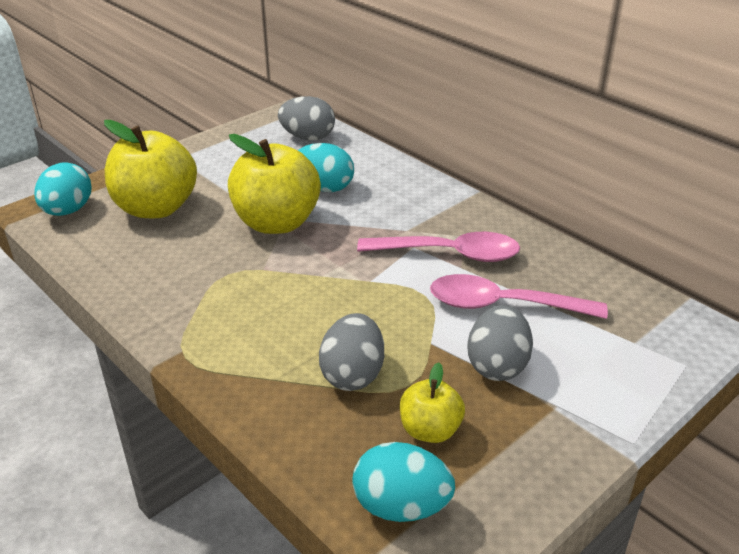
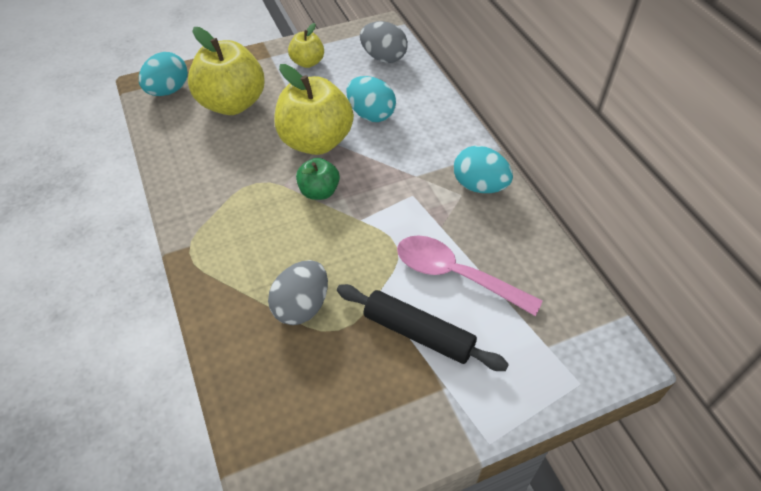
camera: 20 degrees right, 15 degrees up
turquoise egg [352,442,455,522] -> turquoise egg moved to [454,146,513,193]
pink spoon [357,232,520,262] -> none
yellow apple [400,363,465,443] -> yellow apple moved to [288,23,324,68]
grey egg [467,305,533,381] -> black rolling pin [337,284,509,371]
none -> green apple [296,158,340,200]

